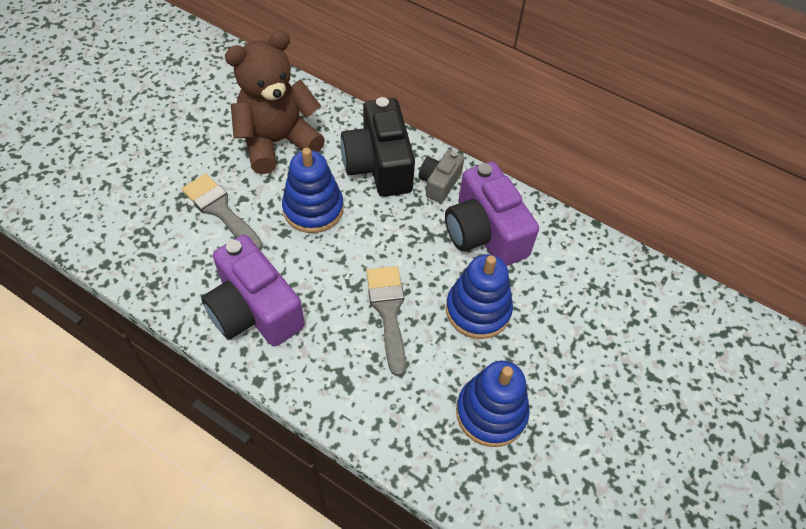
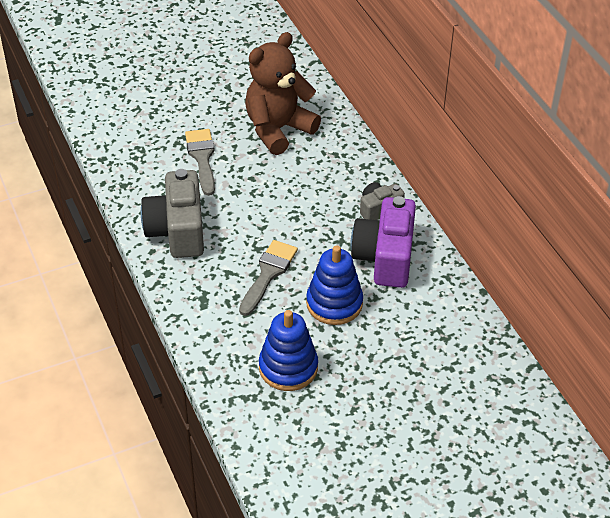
camera: 35 degrees right, 10 degrees down
purple camera [201,235,305,346] -> grey camera [141,169,204,258]
brown teddy bear [225,31,325,174] -> brown teddy bear turned 45 degrees counterclockwise [245,32,321,155]
blue stacking toy [282,148,344,233] -> none
black camera [341,97,415,197] -> none

